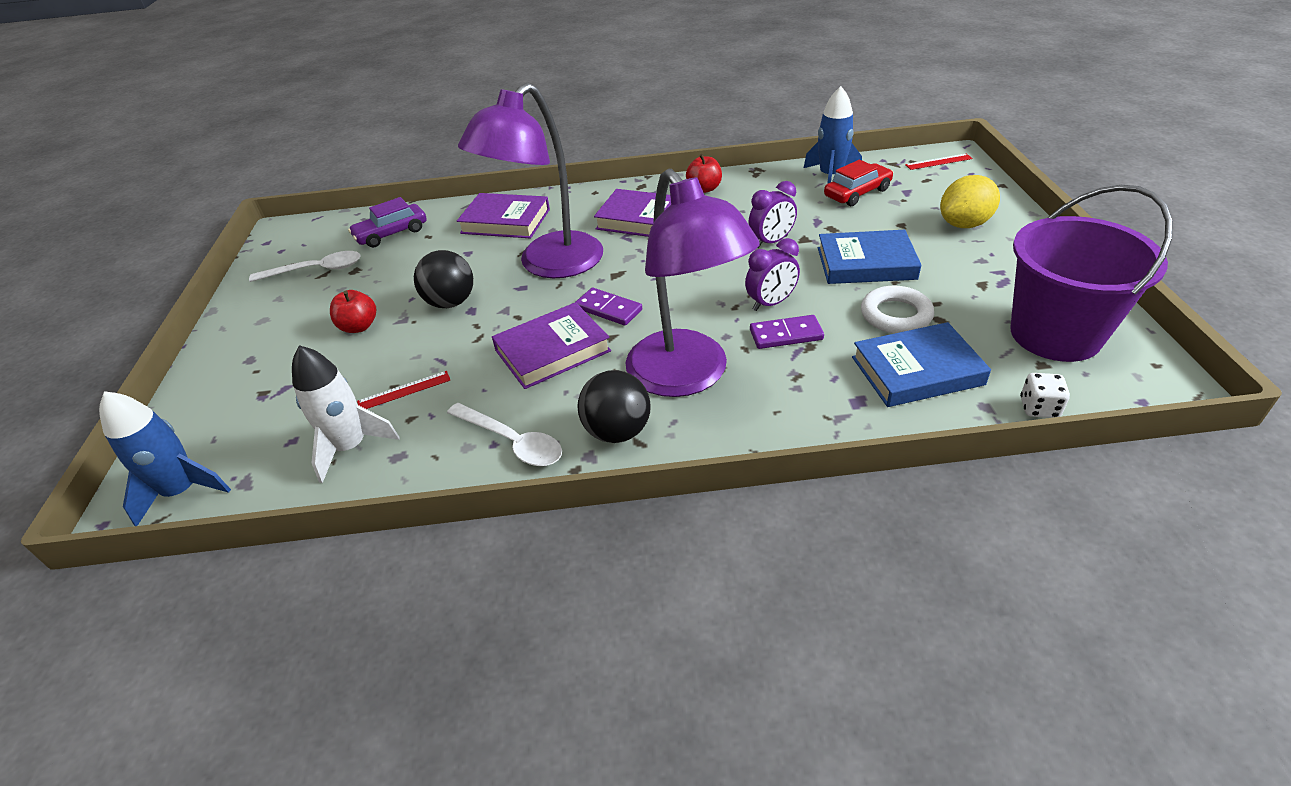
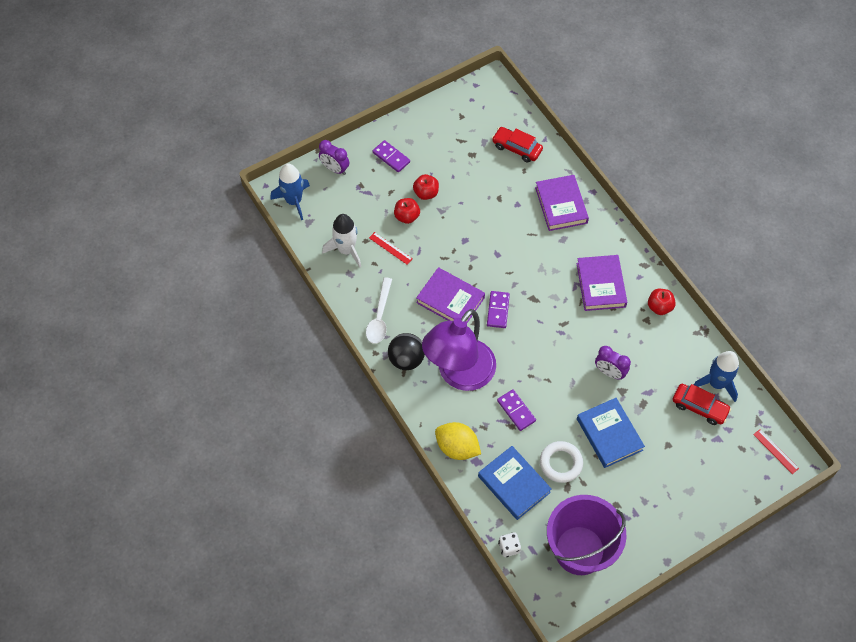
camera: 60 degrees right, 20 degrees up
white spoon [249,251,361,282] -> none
purple car [348,197,427,248] -> red car [492,127,543,163]
black ball [414,250,473,308] -> none
purple lamp [458,83,603,278] -> none
purple clock [745,238,800,311] -> purple clock moved to [319,140,349,175]
yellow lemon [940,175,1000,228] -> yellow lemon moved to [435,422,481,460]
none -> purple domino [373,140,410,172]
none -> red apple [394,198,420,224]

